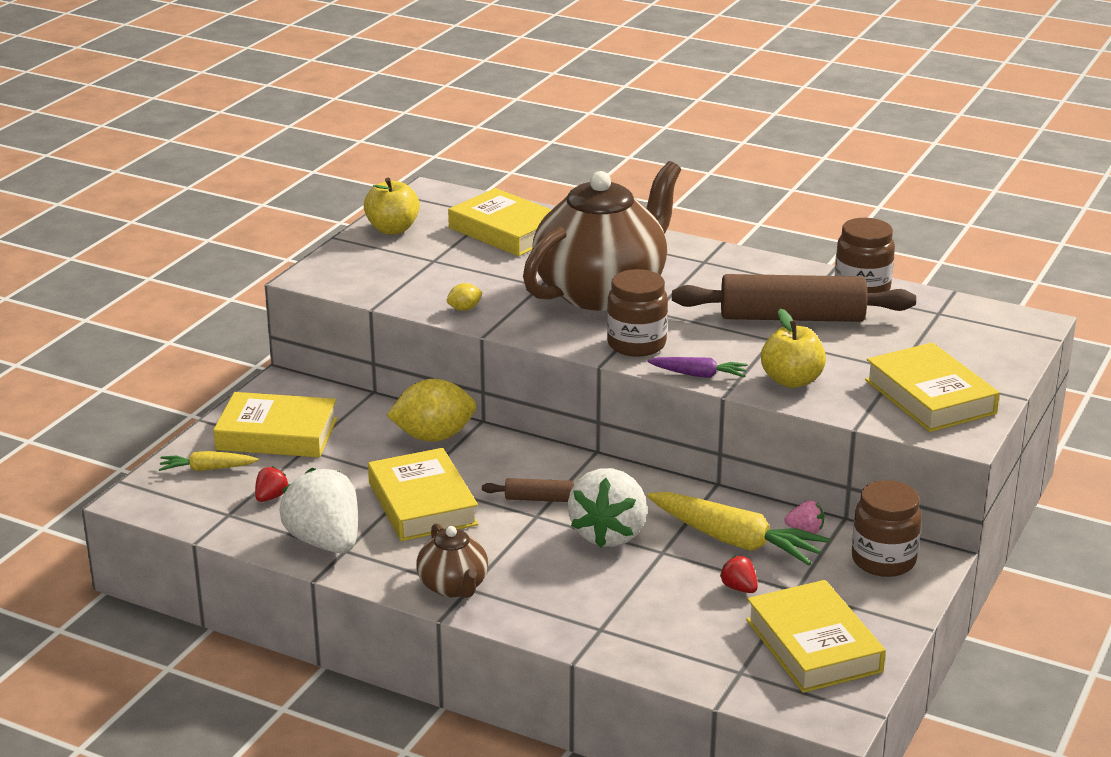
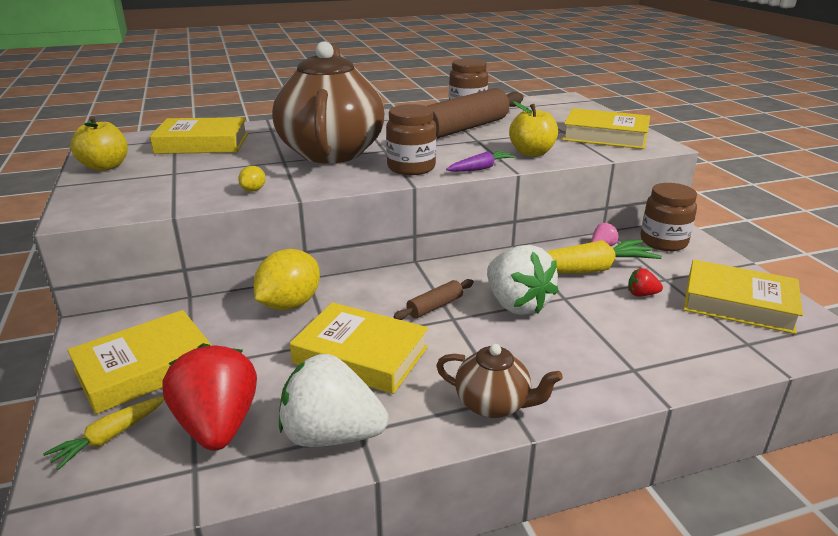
camera: 45 degrees left, 0 degrees up
red strawberry [255,466,289,502] -> red strawberry [162,343,257,451], size x2.33

